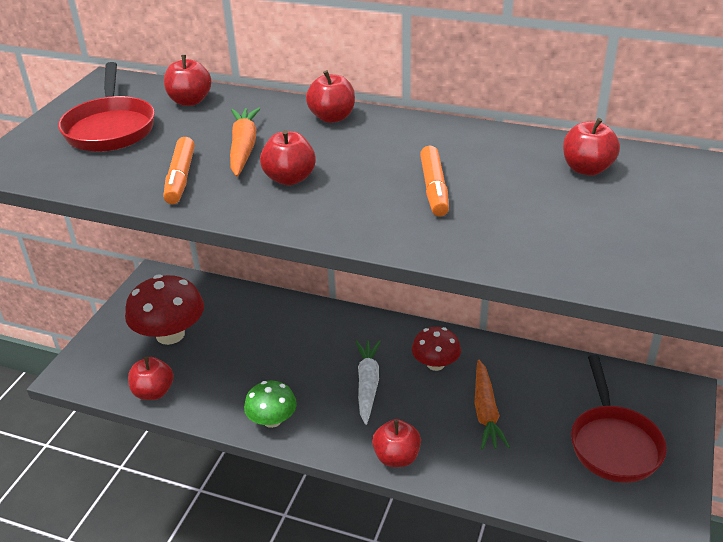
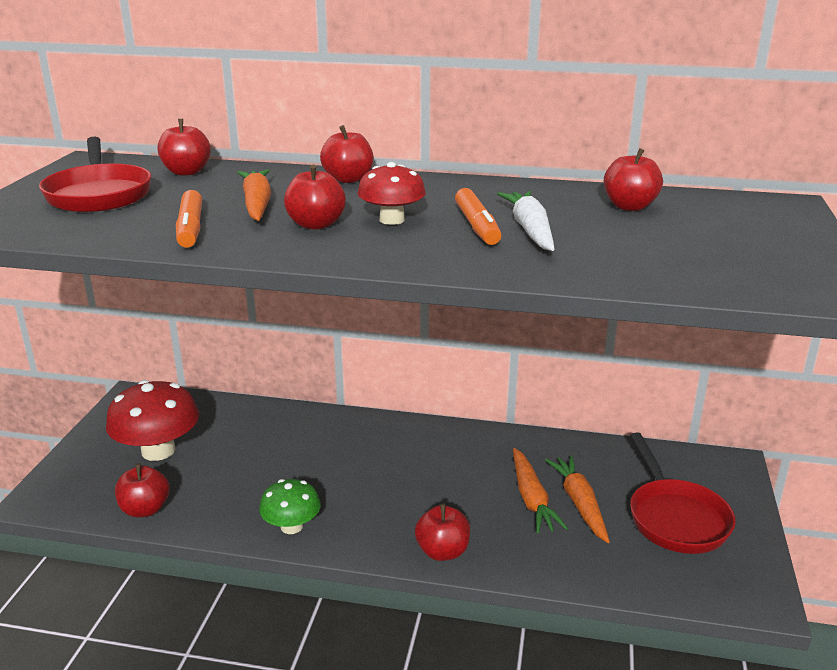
camera: 10 degrees left, 10 degrees down
white carrot [355,340,381,425] -> white carrot moved to [497,191,554,251]
red mushroom [412,327,461,371] -> red mushroom moved to [358,162,426,225]
none -> orange carrot [545,455,610,543]

